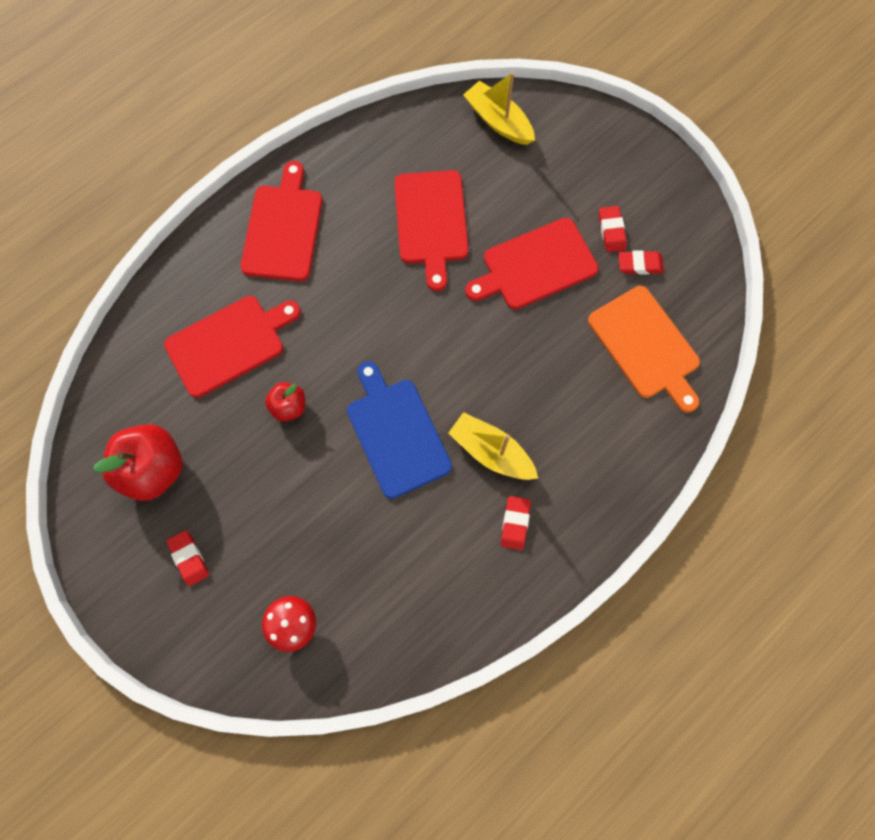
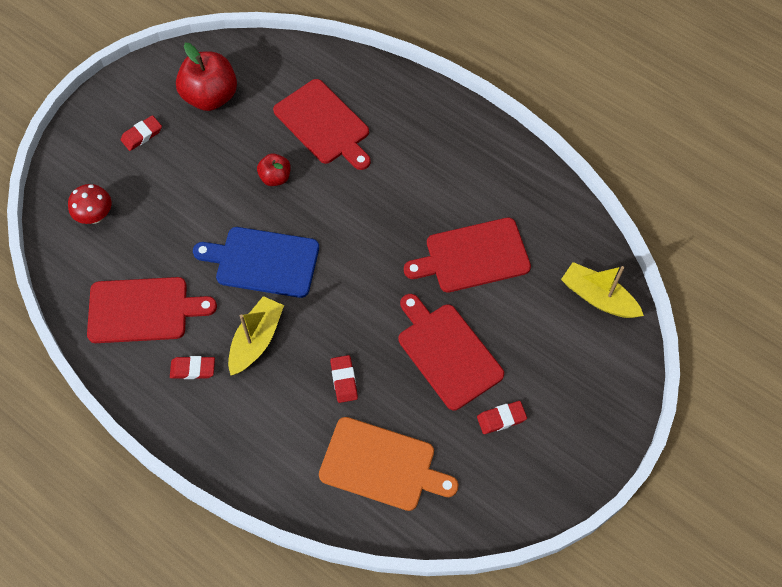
camera: 80 degrees right, 10 degrees down
red cutting board [240,161,323,281] -> red cutting board moved to [87,277,217,343]
blue cutting board [347,361,452,499] -> blue cutting board turned 135 degrees counterclockwise [193,227,319,298]
yellow boat [463,72,535,145] -> yellow boat turned 90 degrees counterclockwise [561,262,644,318]
orange cutting board [588,286,700,413] -> orange cutting board turned 120 degrees counterclockwise [319,417,459,511]
red eraser [618,251,664,274] -> red eraser moved to [330,355,358,403]

